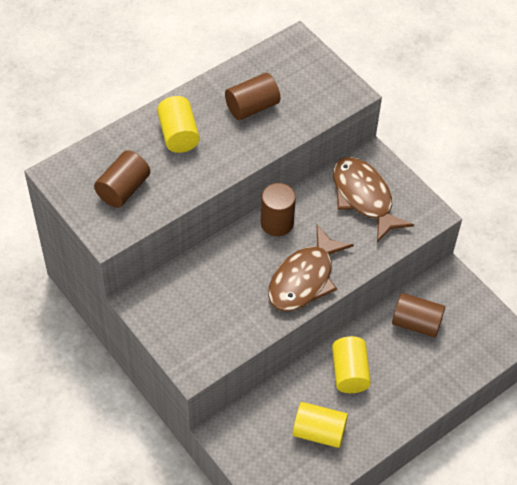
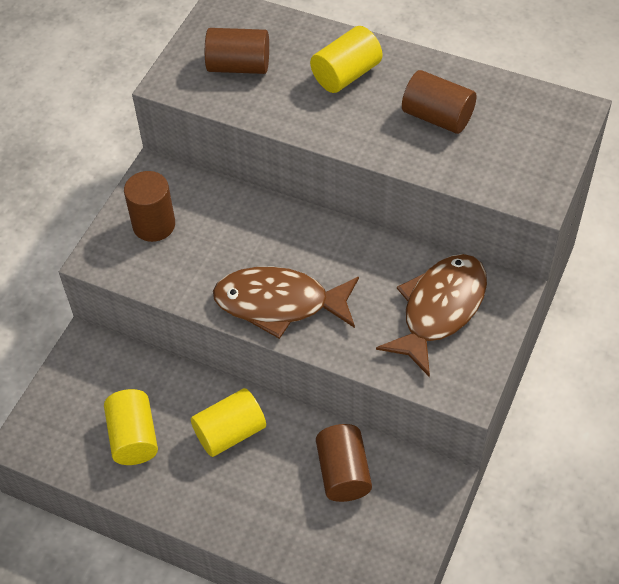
camera: 65 degrees right, 0 degrees up
brown cylinder [261,183,296,236] -> brown cylinder moved to [124,171,175,242]

